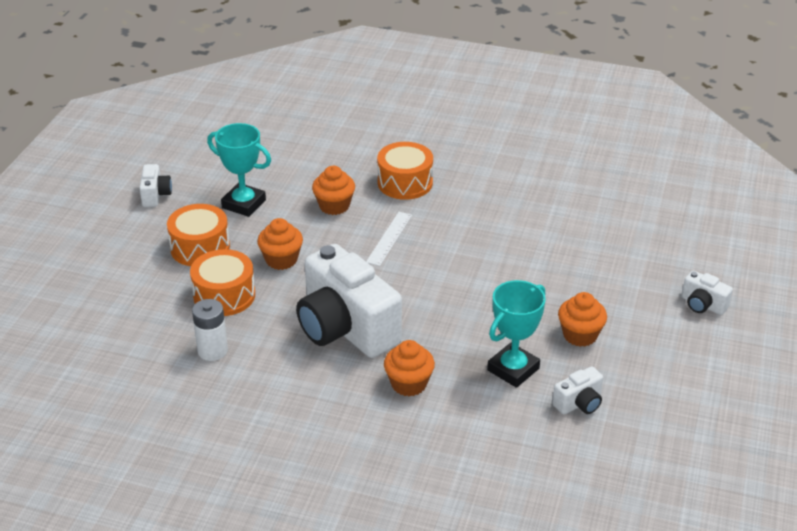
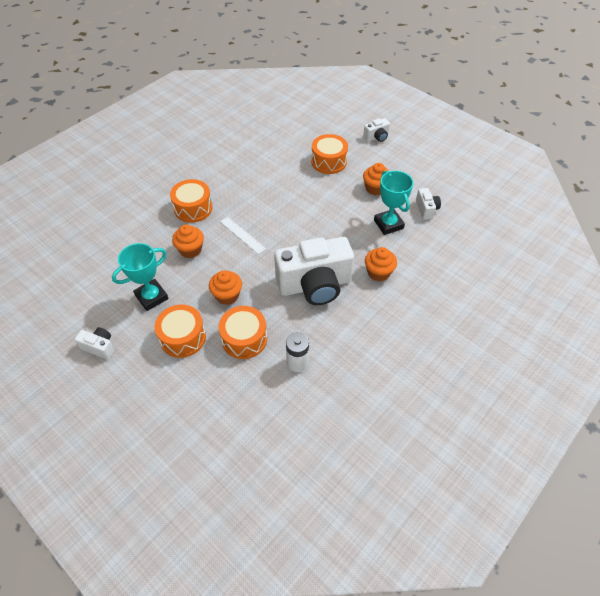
camera: 65 degrees left, 15 degrees up
none -> orange drum [311,134,348,174]

